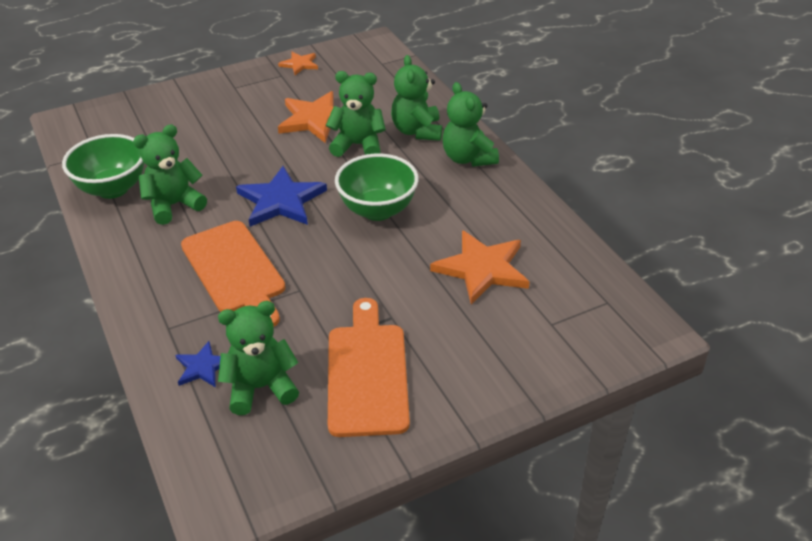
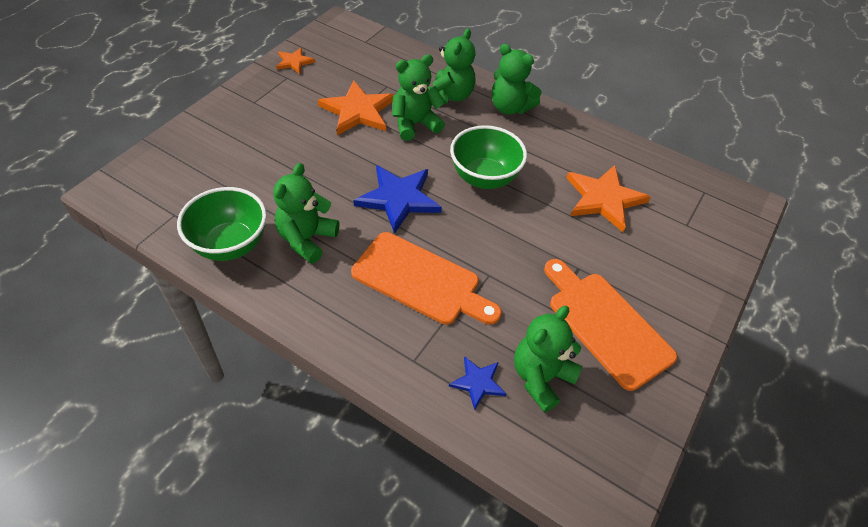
camera: 35 degrees left, 10 degrees up
green teddy bear [391,55,442,141] -> green teddy bear turned 120 degrees counterclockwise [428,28,476,104]

